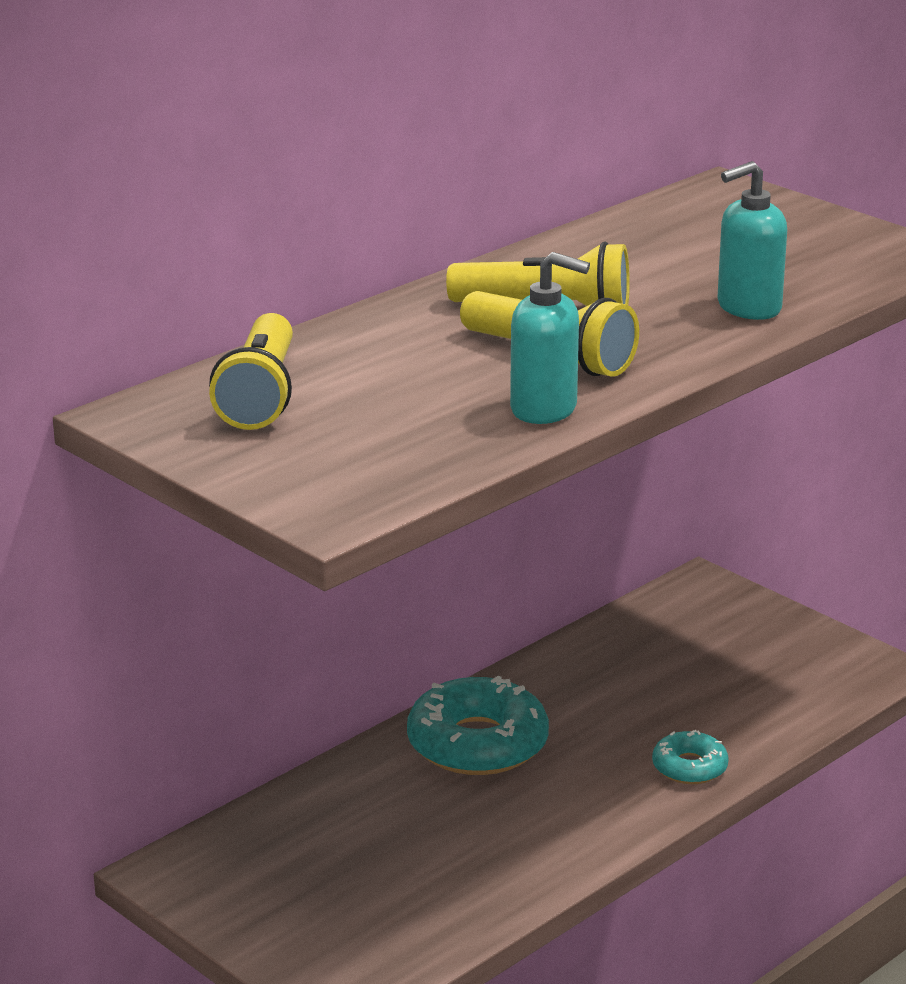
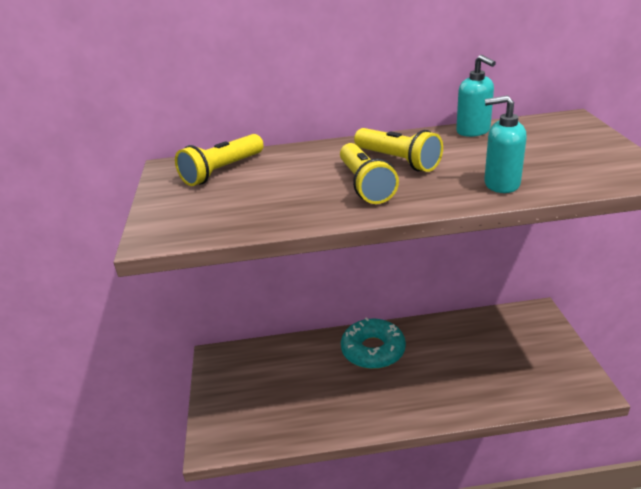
camera: 40 degrees right, 5 degrees up
turquoise soap dispenser [510,252,590,424] -> turquoise soap dispenser moved to [456,55,496,137]
turquoise donut [652,730,729,784] -> none

